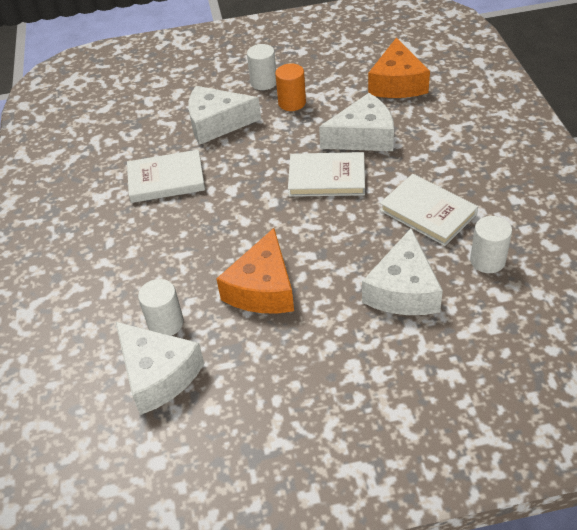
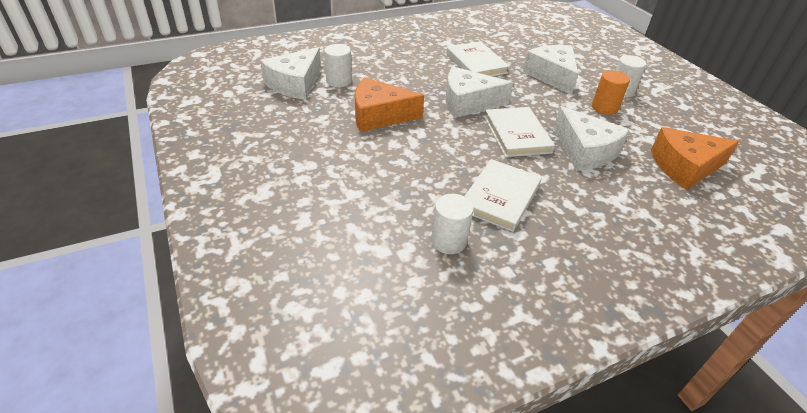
camera: 70 degrees right, 5 degrees down
white cheese [362,228,443,315] -> white cheese moved to [445,67,513,118]

